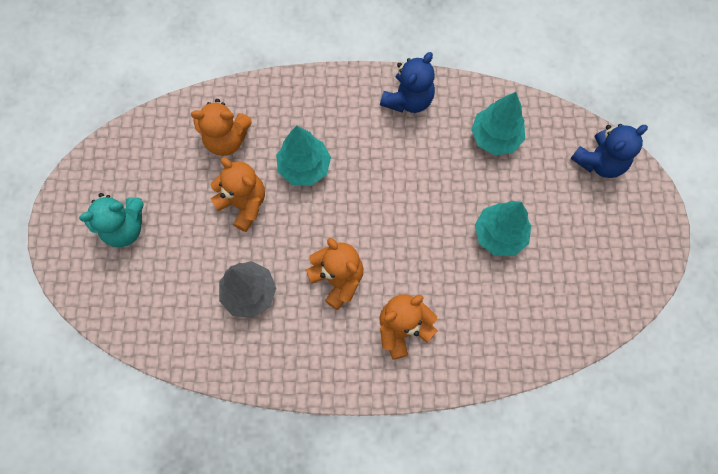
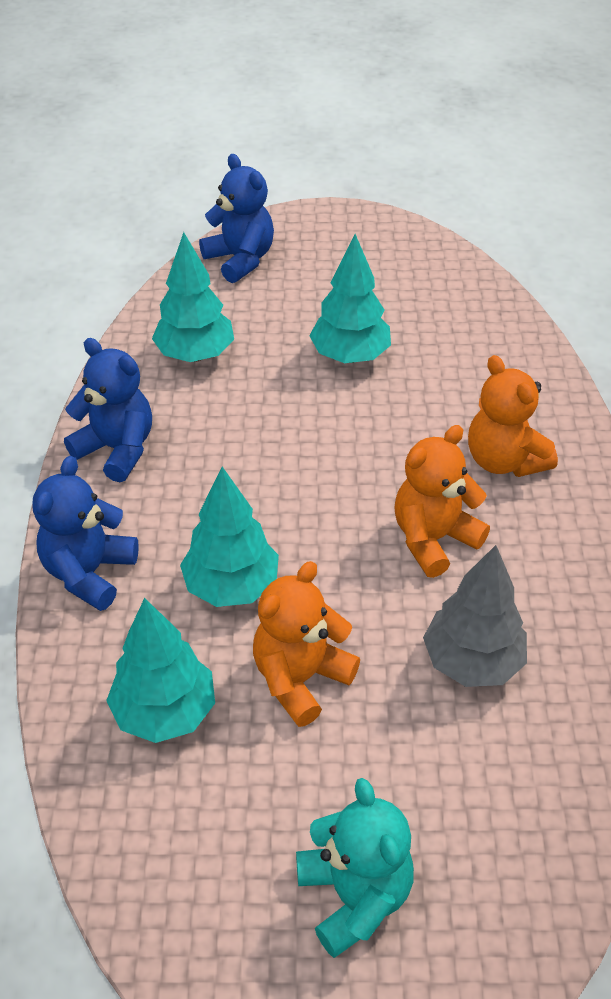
camera: 90 degrees left, 25 degrees down
orange teddy bear [191,99,252,156] -> turquoise tree [106,598,215,743]
none -> blue teddy bear [32,456,139,611]

